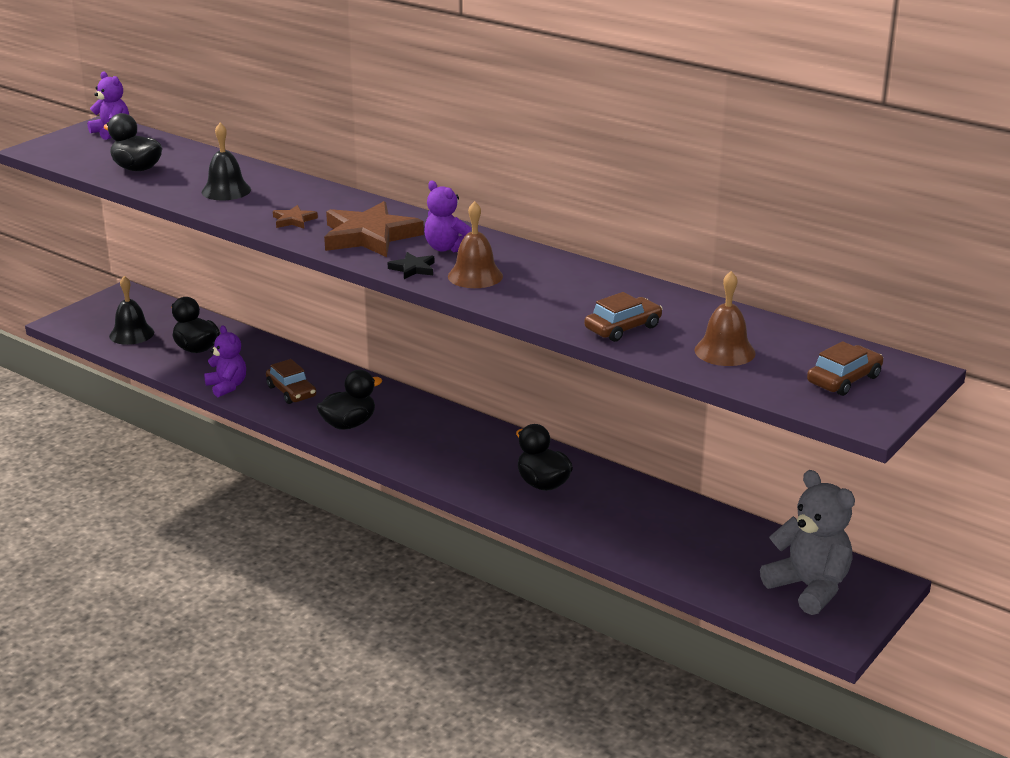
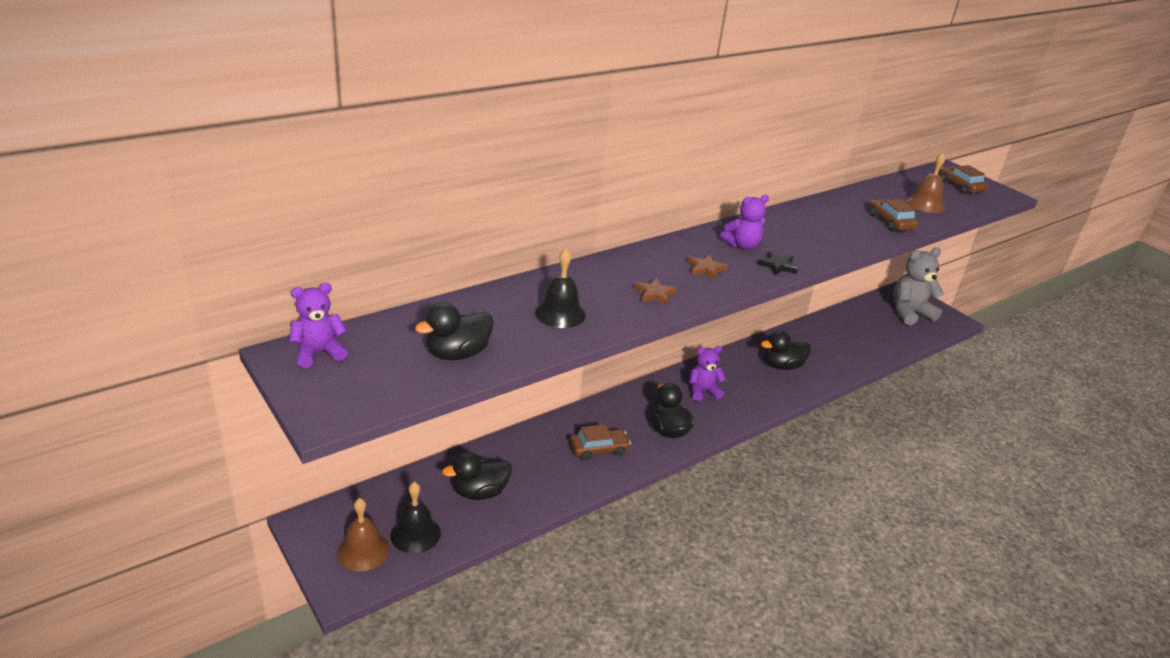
camera: 75 degrees left, 5 degrees up
purple teddy bear [204,326,246,397] -> purple teddy bear moved to [689,346,726,401]
brown star [324,201,424,257] -> brown star [687,254,728,280], size x0.45
brown bell [448,201,503,288] -> brown bell moved to [337,498,390,571]

